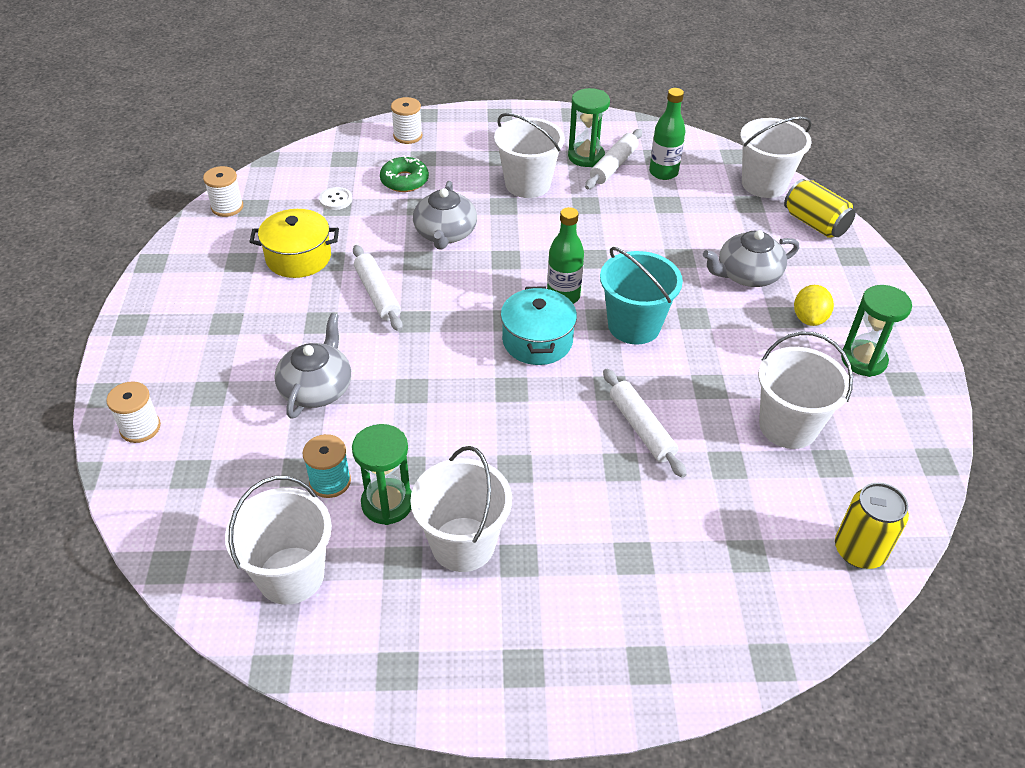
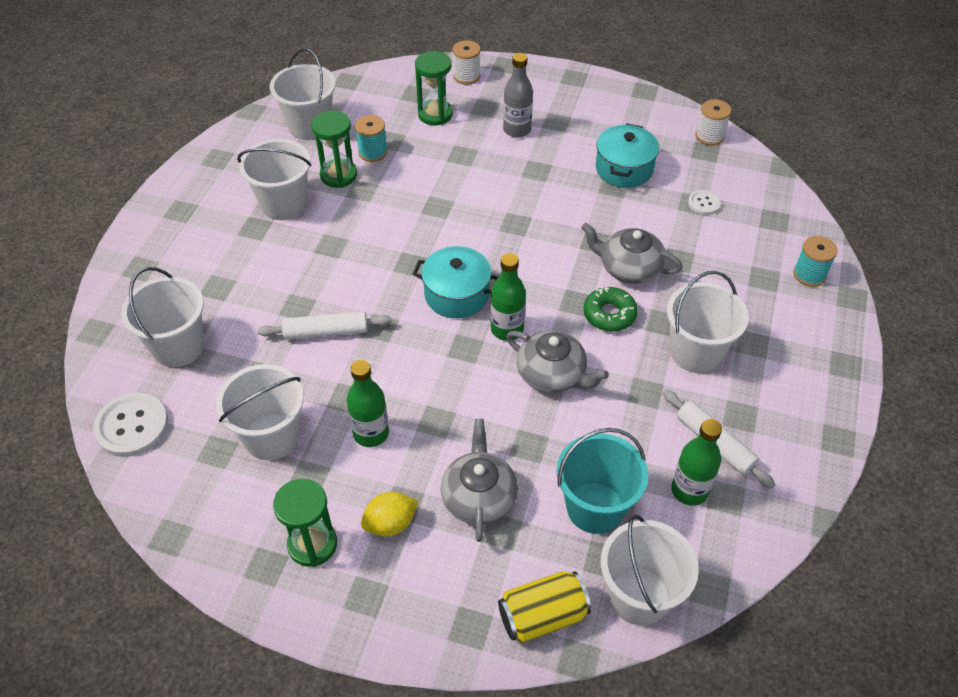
camera: 110 degrees right, 5 degrees up
yellow pot [249,209,339,278] -> turquoise pot [596,124,659,188]
grey teapot [275,313,351,419] -> grey teapot moved to [506,330,609,393]
white rolling pin [353,245,403,331] -> none
green donut [380,155,429,192] -> green donut moved to [584,287,638,332]
white spool [391,97,423,144] -> turquoise spool [793,236,838,287]
green hourglass [568,88,610,167] -> green hourglass moved to [415,51,453,126]
turquoise bucket [600,247,683,344] -> turquoise bucket moved to [557,428,648,534]
yellow lemon [794,285,834,326] -> yellow lemon turned 60 degrees counterclockwise [361,492,418,536]
yellow can [835,483,909,569] -> white button [93,393,168,457]
none -> white bucket [121,267,204,367]
none -> green bottle [347,360,389,447]
none -> grey bottle [503,53,533,138]

